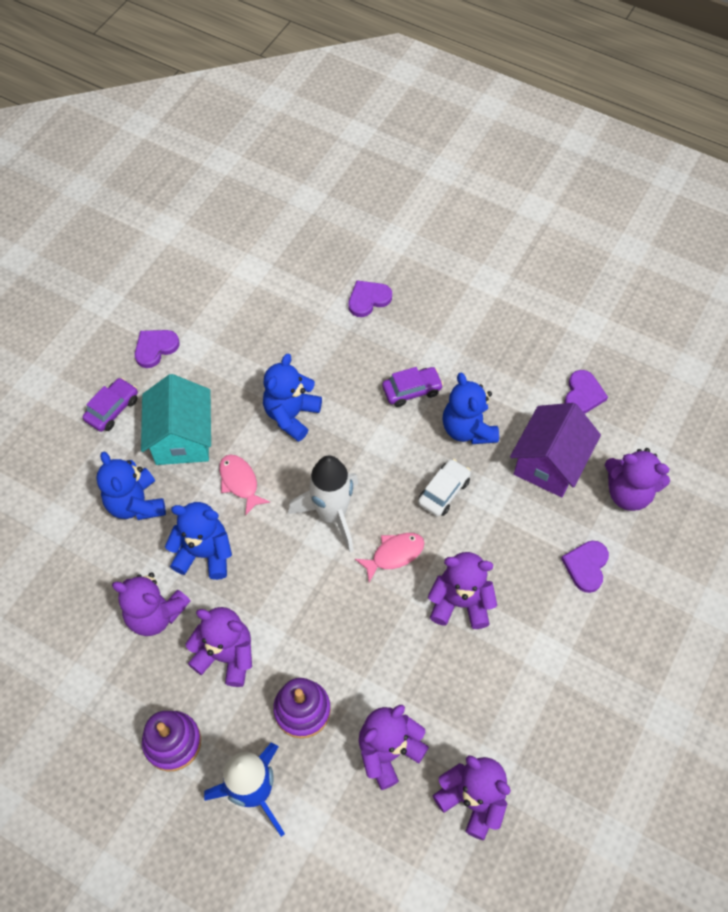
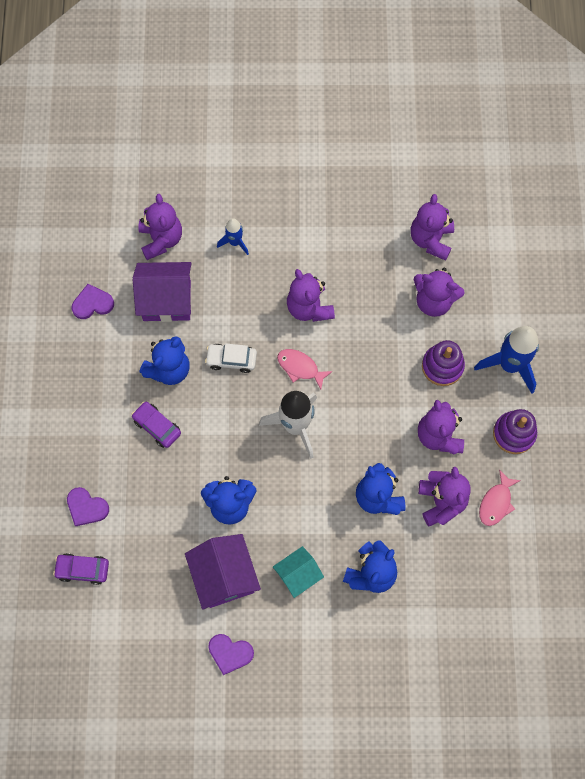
camera: 120 degrees left, 10 degrees up
purple car [83,378,138,432] -> purple car moved to [53,553,109,585]
turquoise house [141,374,211,465] -> turquoise house [273,546,324,598], size x0.63
pink fish [219,454,270,516] -> pink fish moved to [479,469,521,526]
purple heart [561,541,609,593] -> blue rocket [217,218,249,255]
none -> purple house [185,534,261,610]

